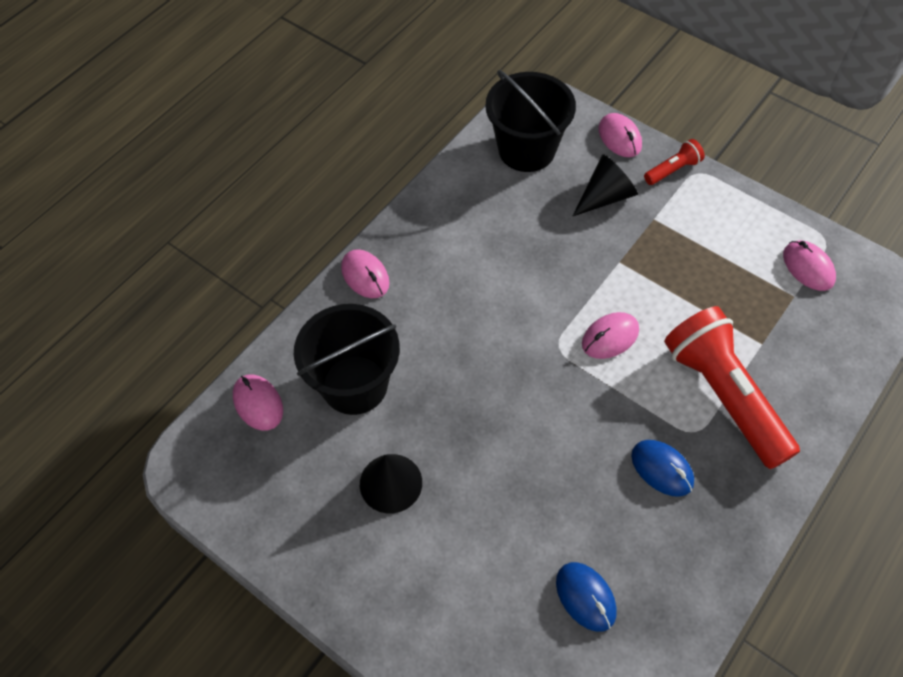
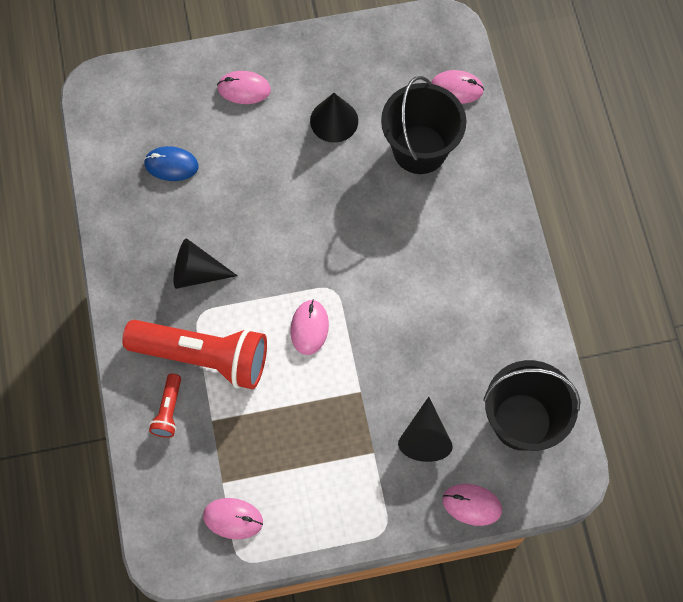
camera: 130 degrees right, 10 degrees up
pink mouse [341,249,390,298] -> pink mouse moved to [217,71,271,104]
blue mouse [631,440,694,497] -> black cone [174,238,238,289]
red flashlight [644,139,705,185] -> red flashlight moved to [149,373,181,438]

